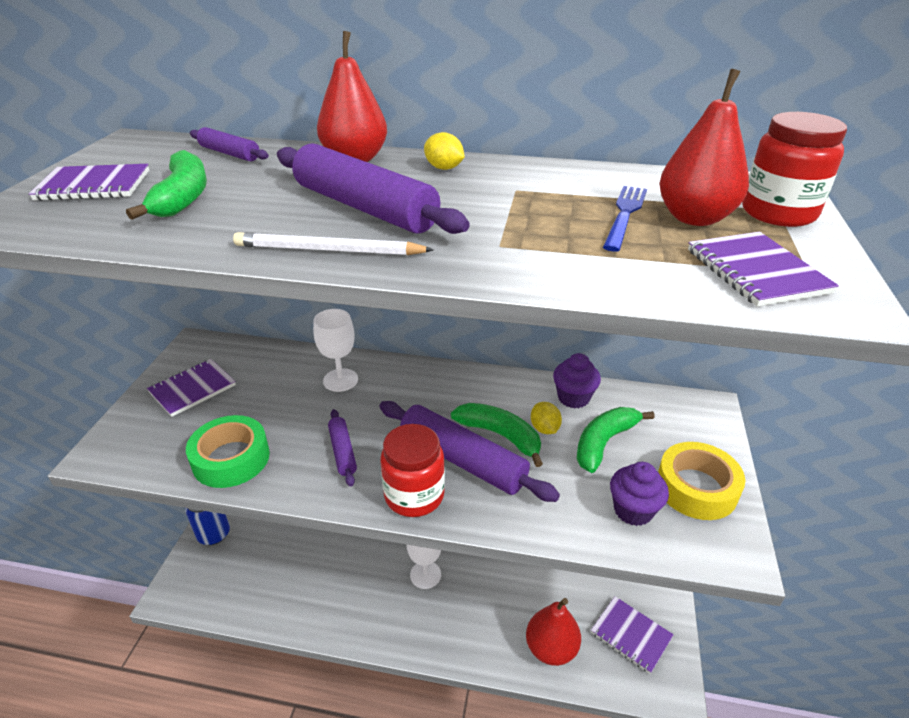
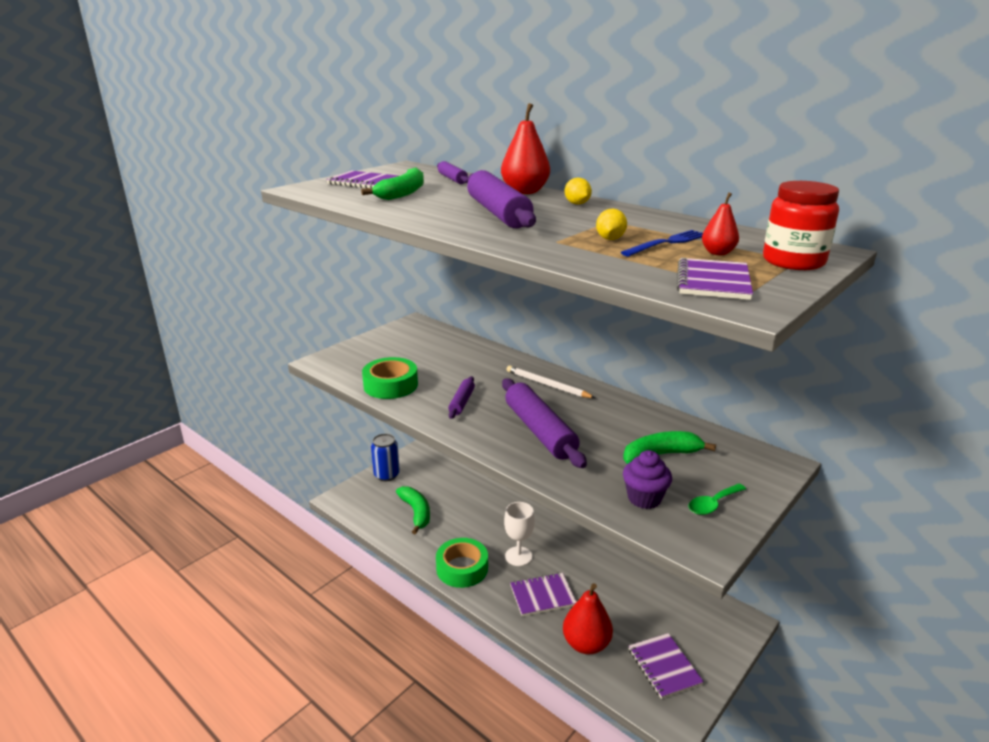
camera: 30 degrees right, 10 degrees down
purple notebook [147,359,236,417] -> purple notebook moved to [510,573,576,616]
white pencil [233,232,434,255] -> white pencil moved to [506,365,595,398]
white goblet [313,309,358,392] -> none
red jar [380,424,445,517] -> none
green banana [451,403,543,467] -> green banana moved to [396,486,430,534]
yellow lemon [531,402,562,434] -> yellow lemon moved to [596,209,627,240]
purple cupcake [553,353,601,408] -> none
yellow tape [658,442,745,520] -> green spoon [688,484,746,515]
red pear [659,69,749,226] -> red pear [702,192,739,255], size x0.55
none -> green tape [436,538,488,588]

